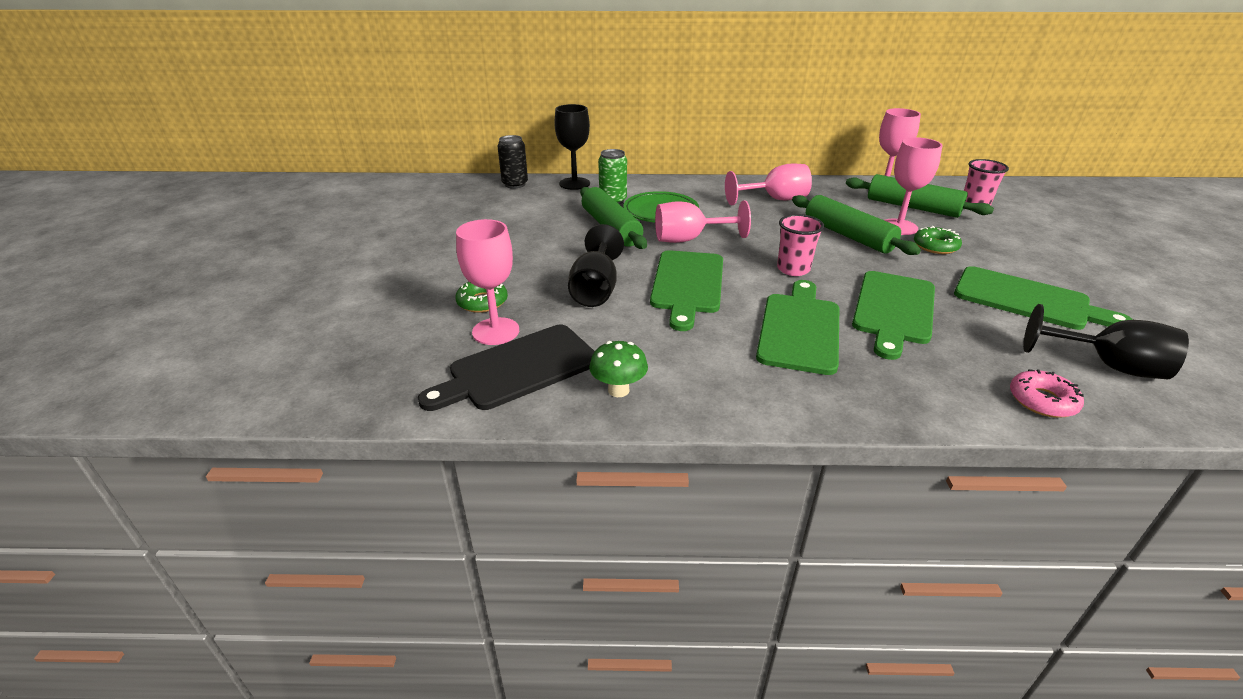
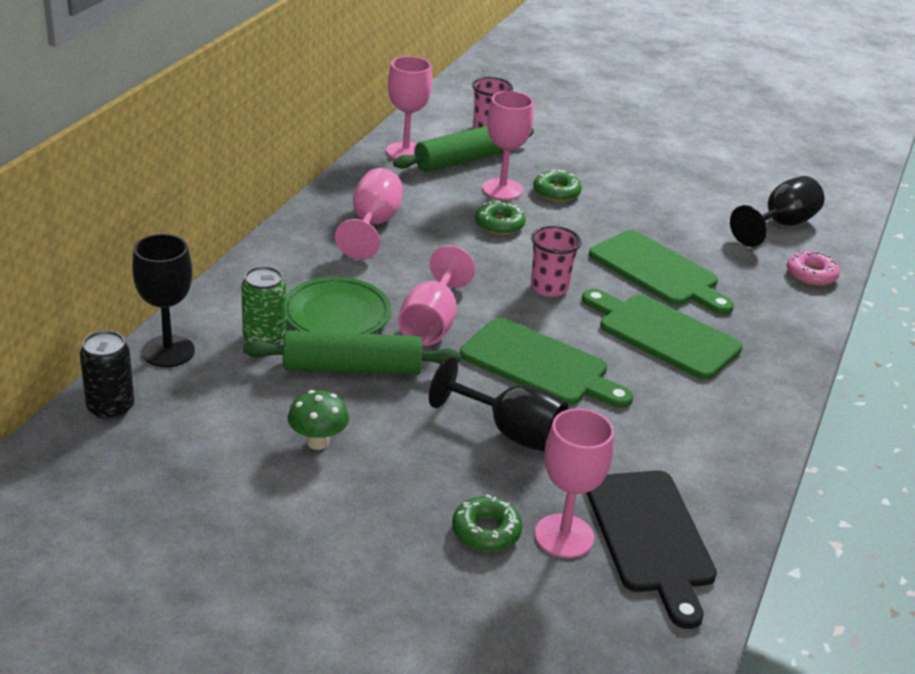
camera: 70 degrees left, 0 degrees up
green mushroom [589,341,648,397] -> green mushroom moved to [288,390,349,450]
green rolling pin [792,195,921,255] -> green donut [475,200,526,235]
green cutting board [954,266,1133,330] -> none

